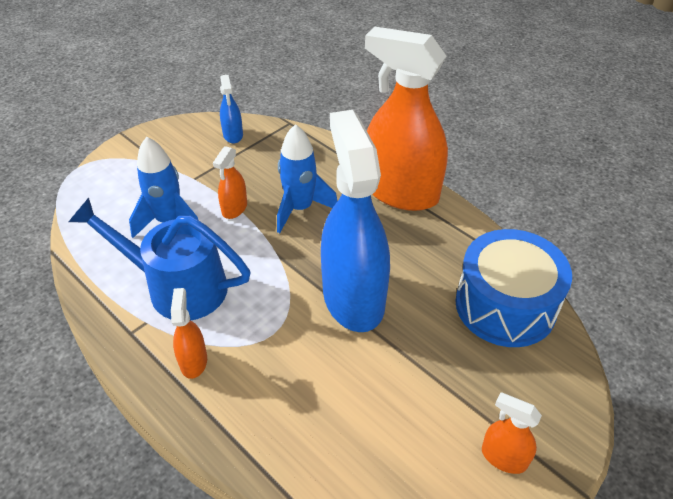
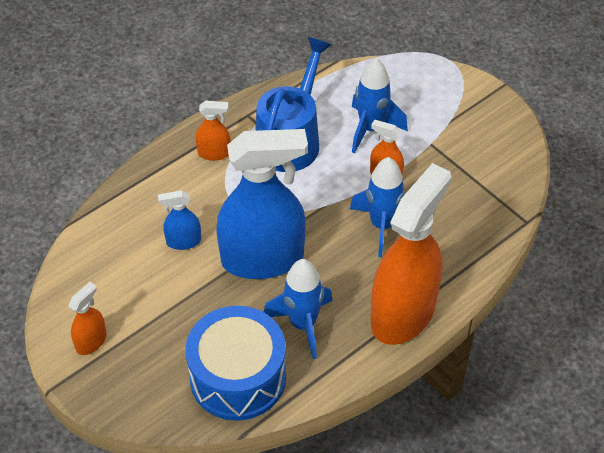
camera: 95 degrees right, 5 degrees up
blue spray bottle [220,75,243,143] -> blue spray bottle moved to [158,190,201,250]
none -> blue rocket [264,259,333,359]

